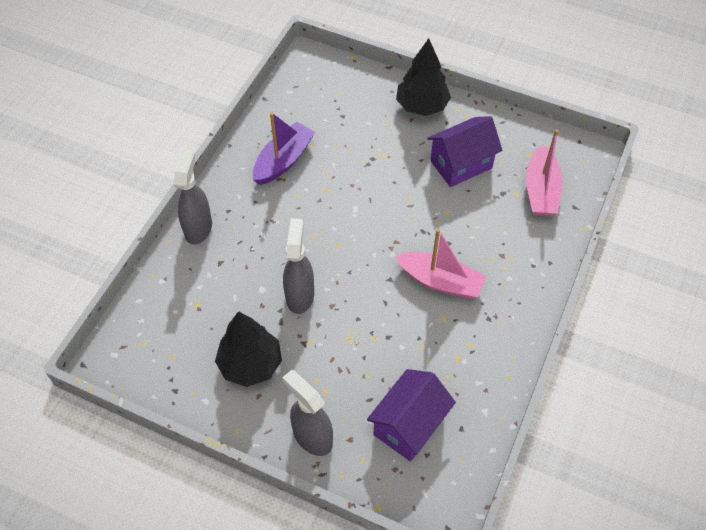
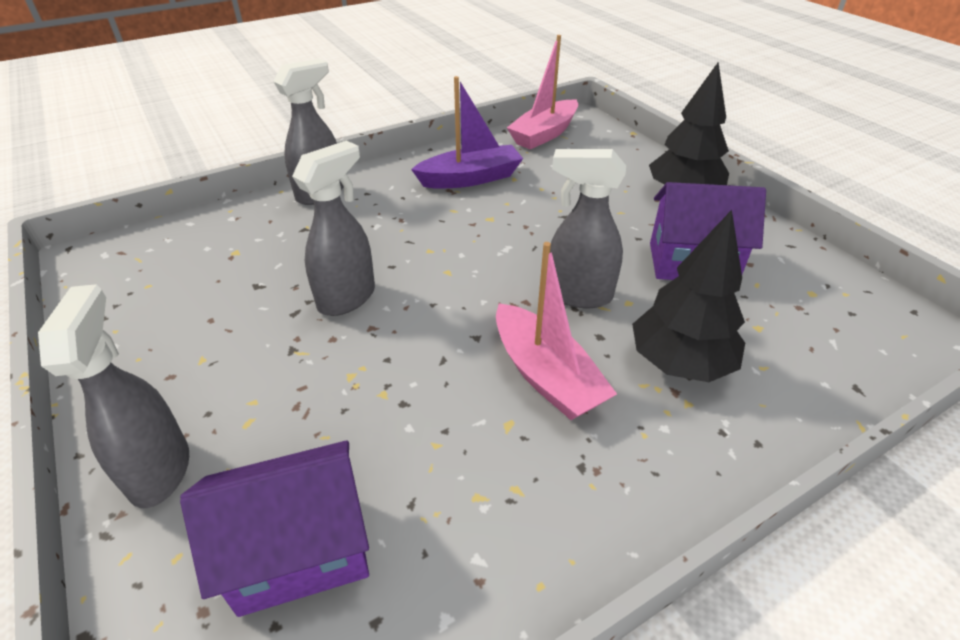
camera: 35 degrees right, 15 degrees down
black tree [215,311,282,387] -> black tree moved to [632,210,745,382]
pink boat [526,129,563,216] -> pink boat moved to [507,35,578,149]
none -> grey spray bottle [550,149,626,308]

